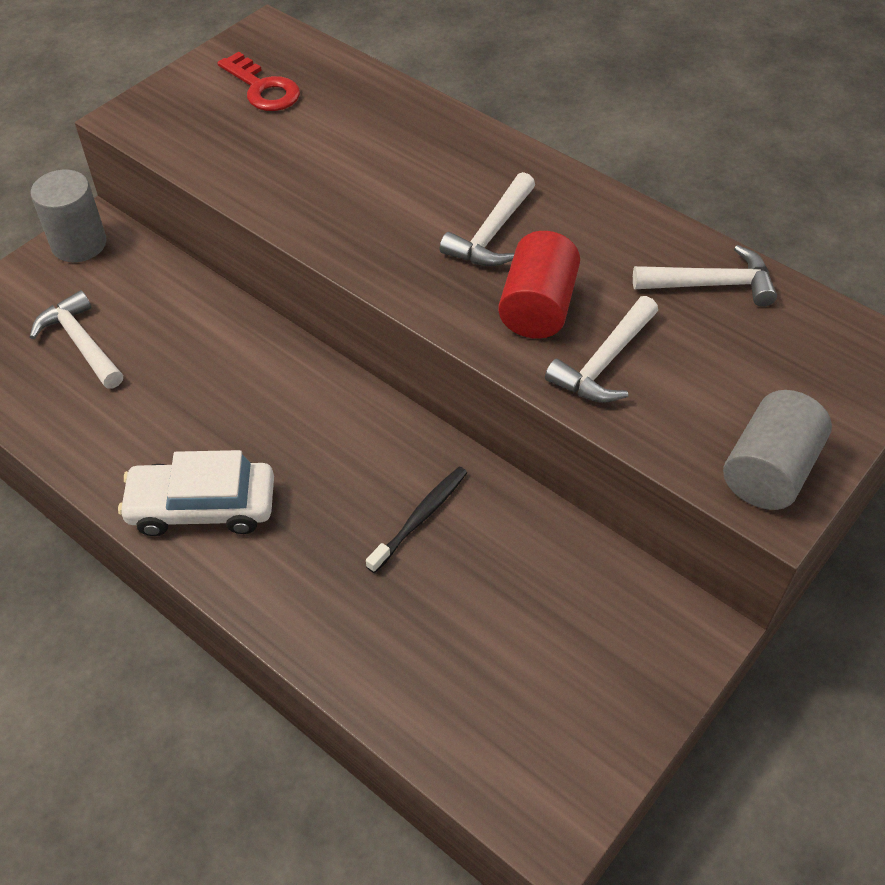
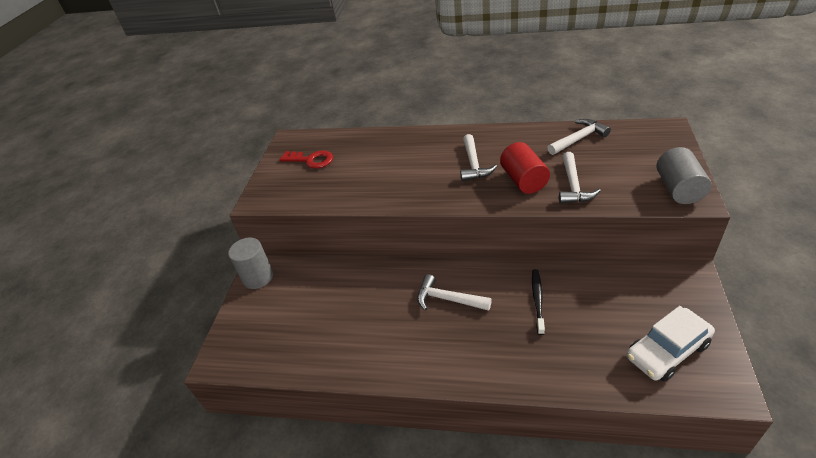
camera: 25 degrees left, 10 degrees down
white hammer [30,290,123,389] -> white hammer moved to [417,274,492,311]
white car [118,450,274,536] -> white car moved to [627,306,715,382]

